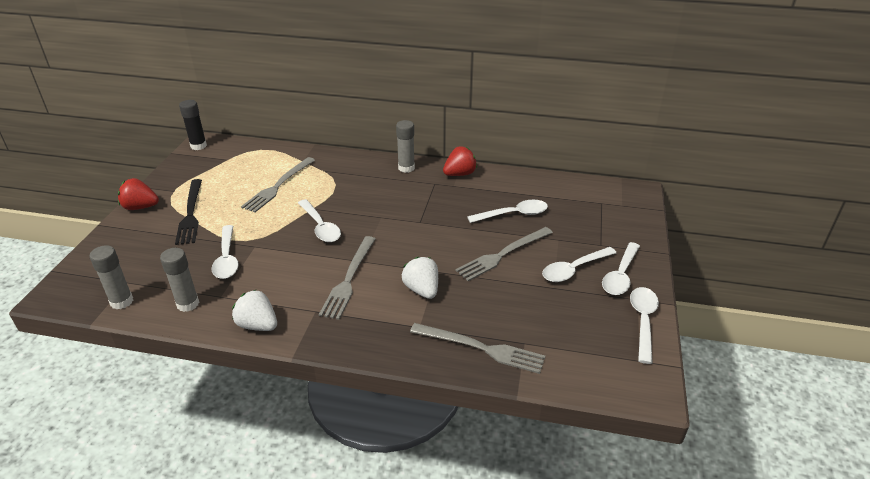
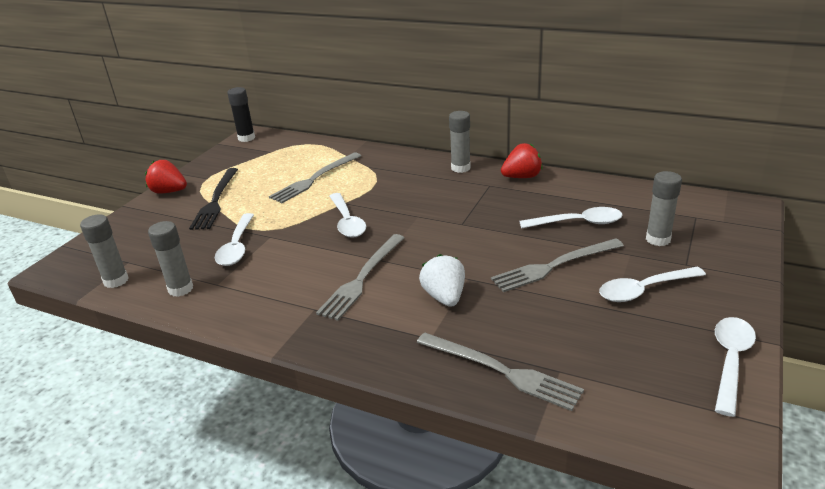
camera: 15 degrees right, 5 degrees down
white strawberry [232,290,277,331] -> none
white spoon [602,242,640,295] -> none
none -> grey glue stick [646,171,682,246]

